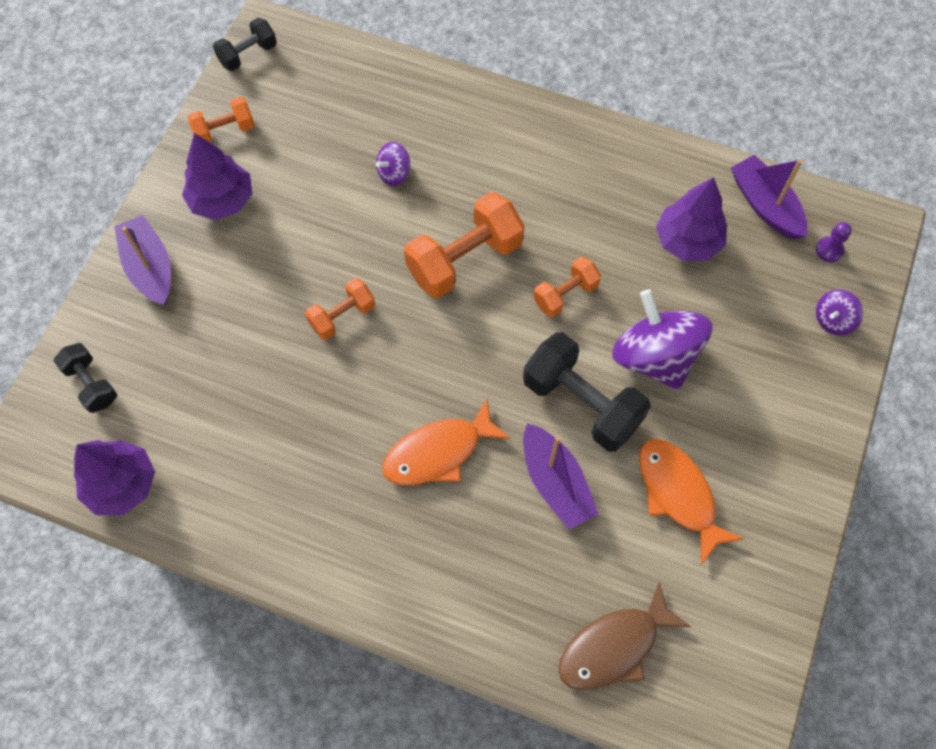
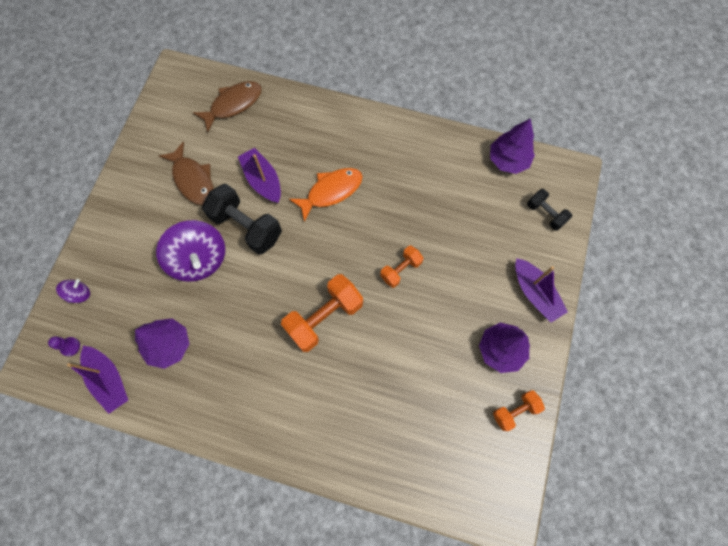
camera: 175 degrees right, 5 degrees up
black dumbbell [213,18,277,71] -> none
purple spinning top [376,142,410,186] -> none
orange dumbbell [534,257,601,317] -> none
orange fish [639,439,744,565] -> brown fish [159,142,213,205]

